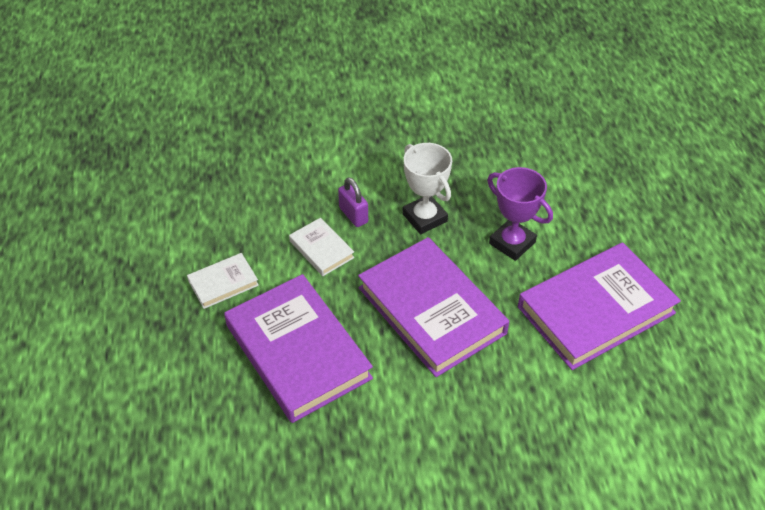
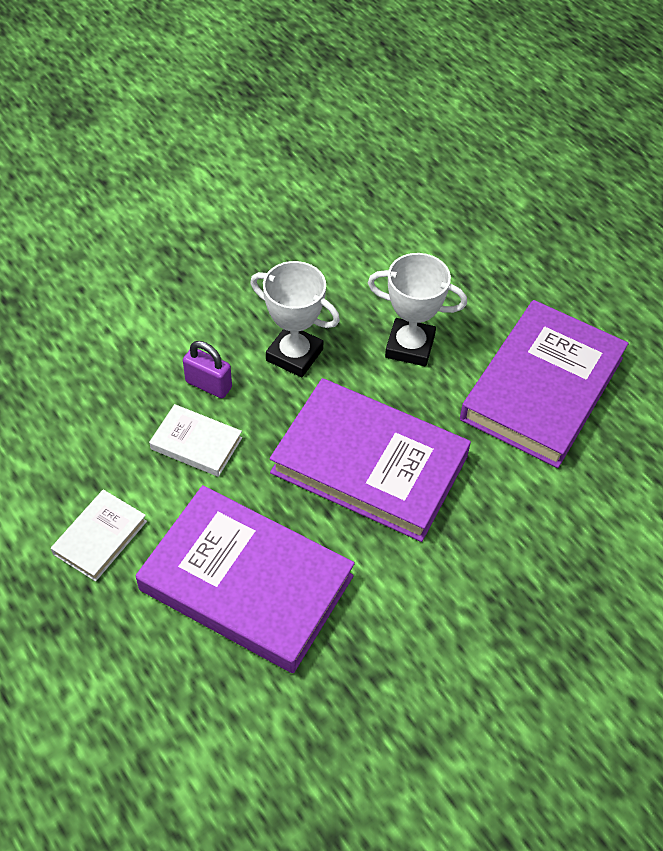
camera: 30 degrees left, 5 degrees up
purple trophy [487,167,553,261] -> white trophy [368,253,467,366]

